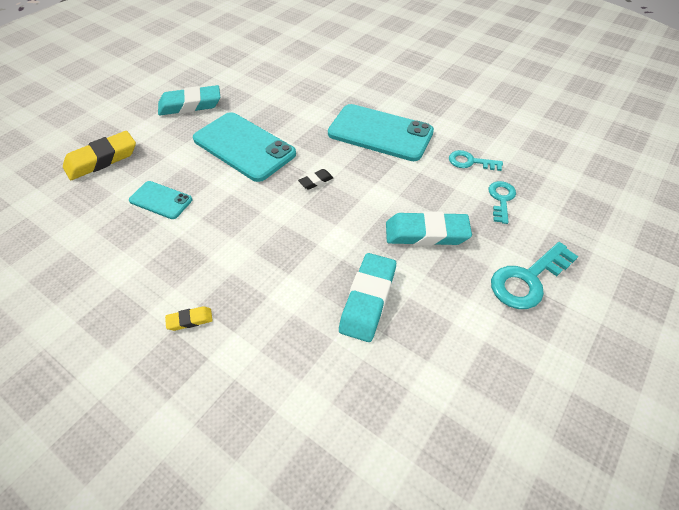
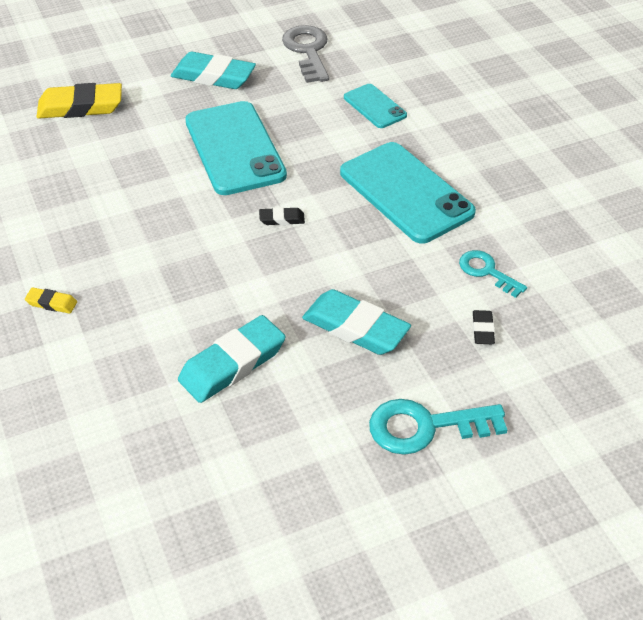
camera: 30 degrees right, 5 degrees down
turquoise phone [129,181,192,219] -> turquoise phone moved to [344,84,407,128]
turquoise key [489,181,516,224] -> black eraser [473,310,495,344]
none -> grey key [282,25,329,83]

